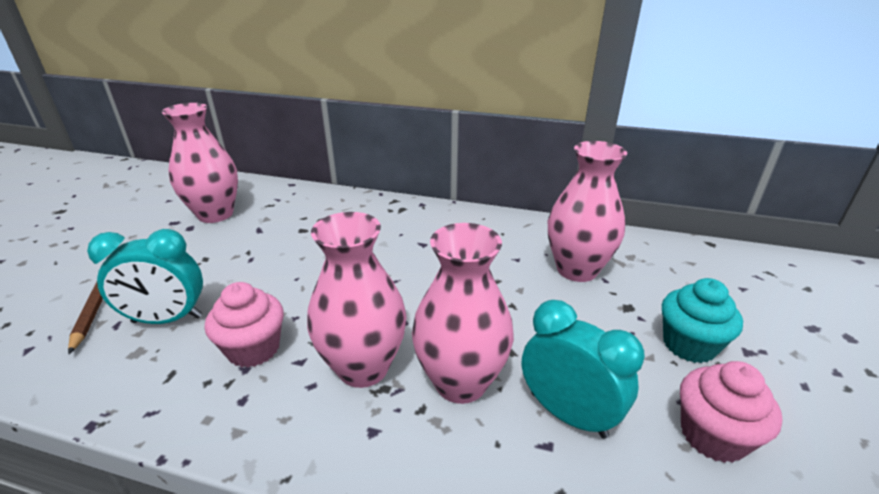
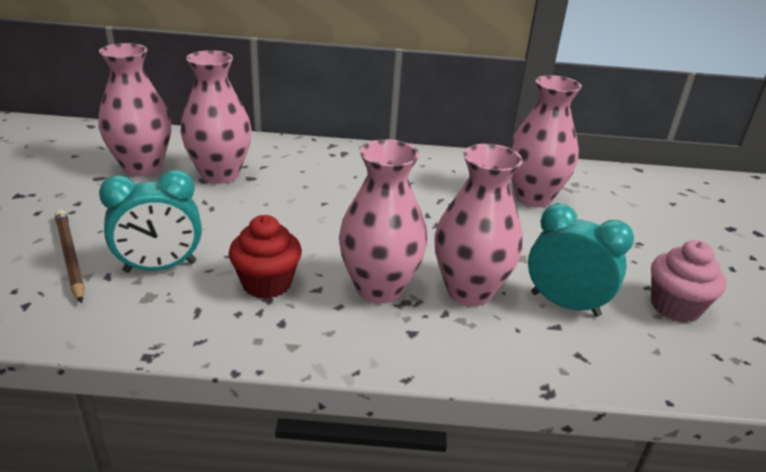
camera: 15 degrees left, 0 degrees up
pink cupcake [205,282,284,368] -> red cupcake [229,215,302,299]
turquoise cupcake [662,278,743,363] -> none
none -> pink vase [180,50,252,184]

